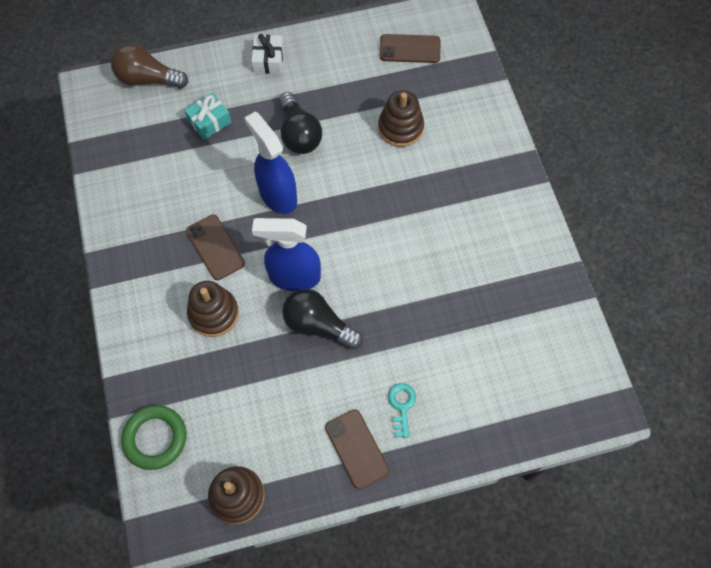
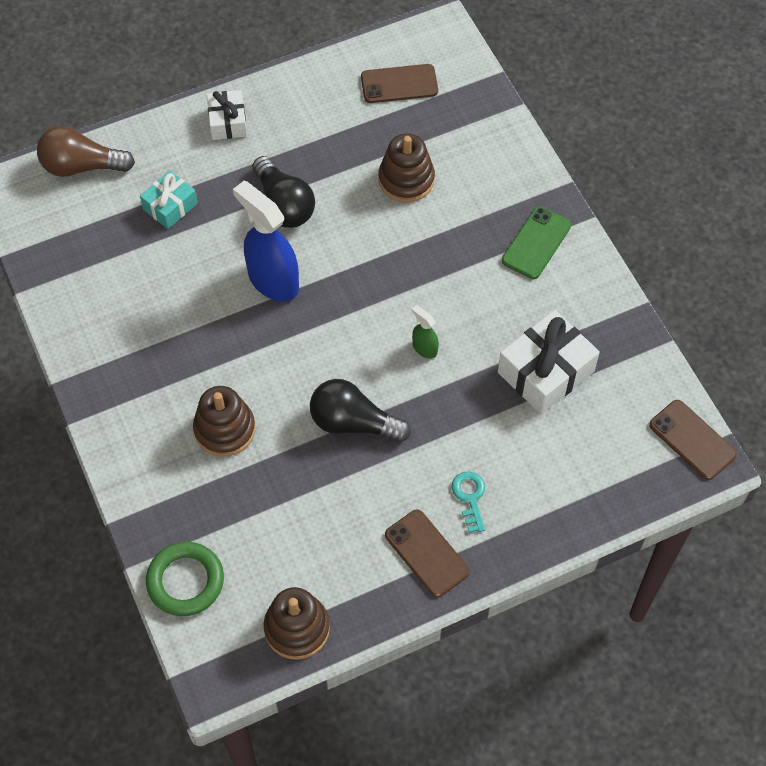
camera: 10 degrees left, 5 degrees down
brown phone [186,215,245,280] -> brown phone moved to [649,400,737,480]
blue spray bottle [252,218,321,291] -> none
none -> green spray bottle [411,305,439,359]
none -> white gift [498,310,600,415]
none -> green phone [502,207,571,279]

